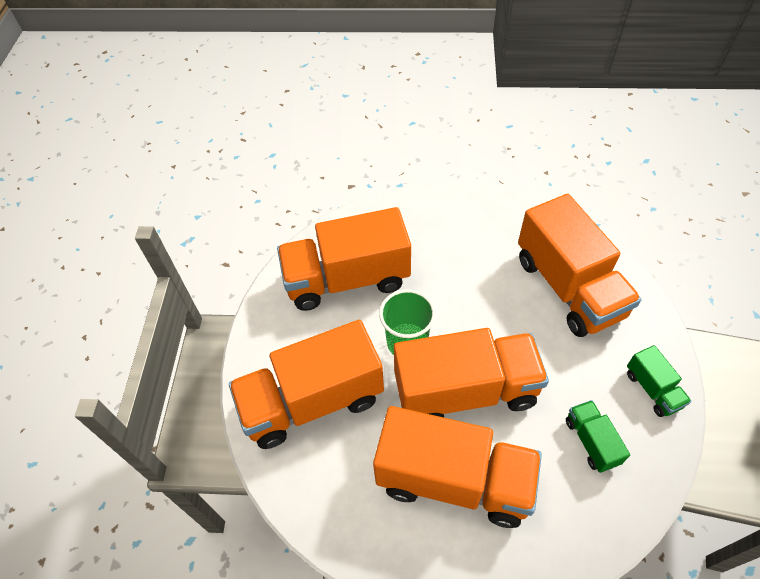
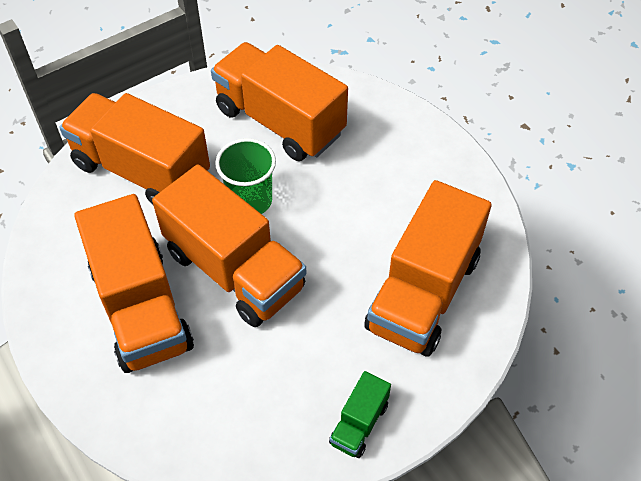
camera: 50 degrees right, 0 degrees up
green truck [566,400,630,473] -> none

